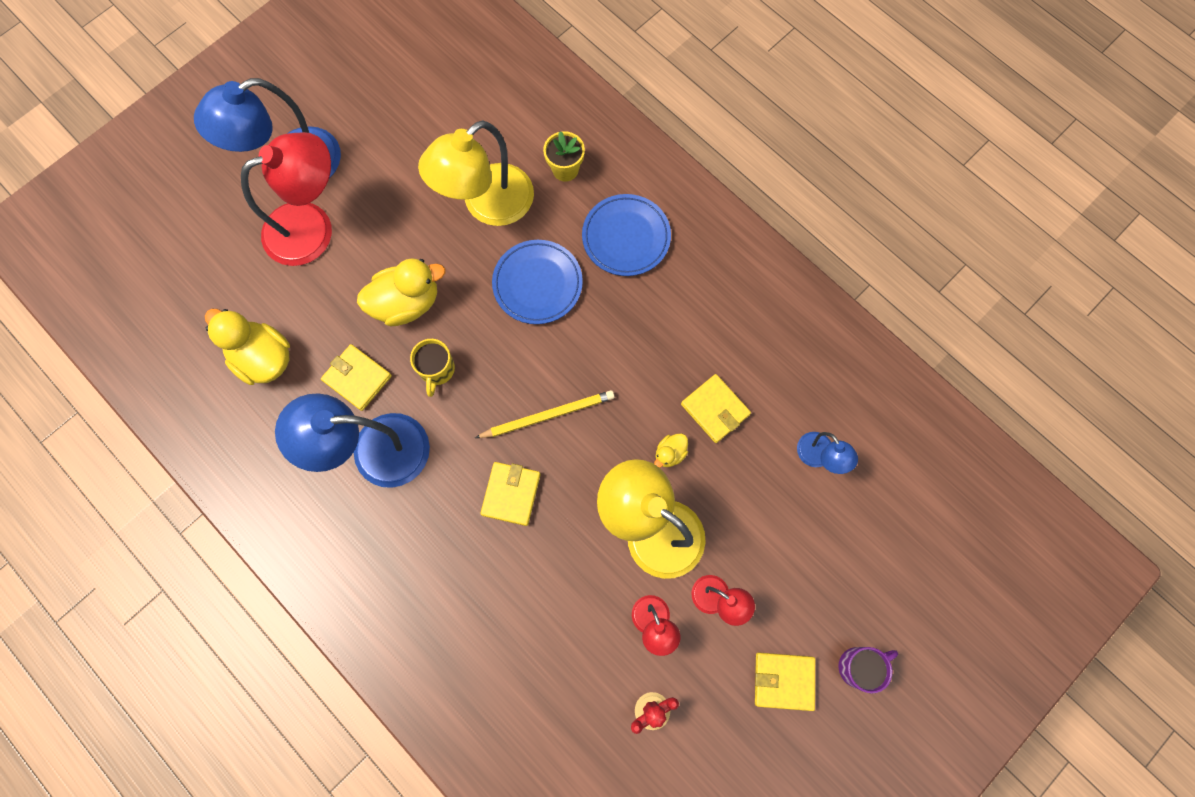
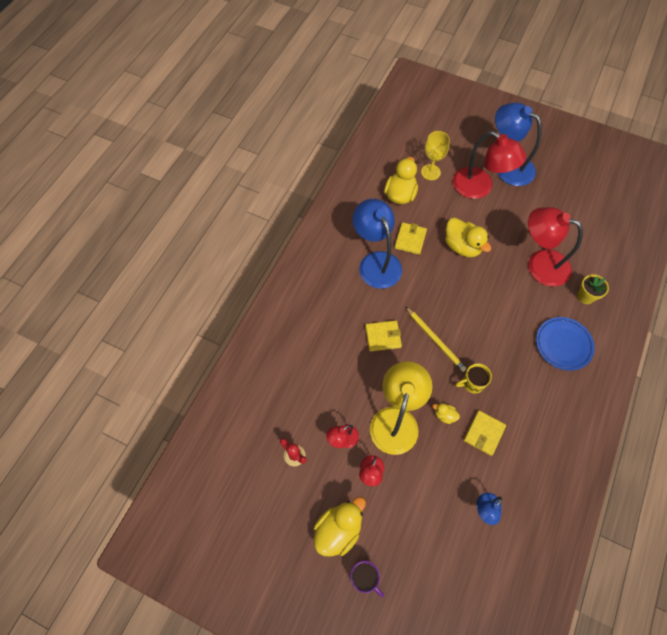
camera: 70 degrees right, 10 degrees down
yellow mug [410,339,455,397] -> yellow mug moved to [456,363,492,394]
yellow lamp [418,120,534,226] -> red lamp [528,207,583,287]
blue plate [492,240,583,324] -> none
yellow wallet [755,652,815,711] -> yellow duck [314,497,366,557]
none -> yellow goblet [421,131,450,180]

